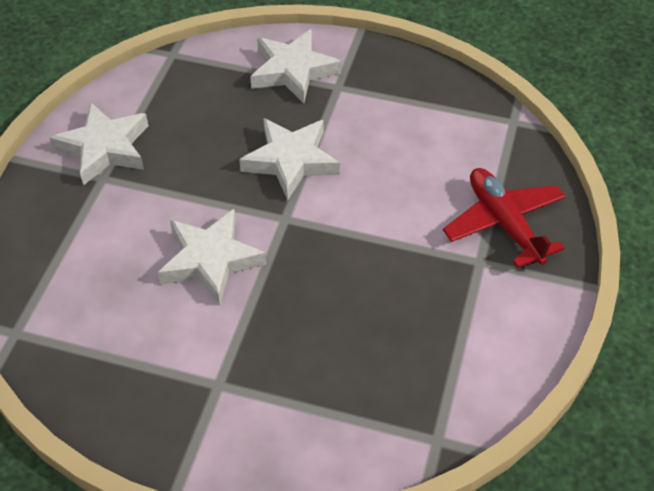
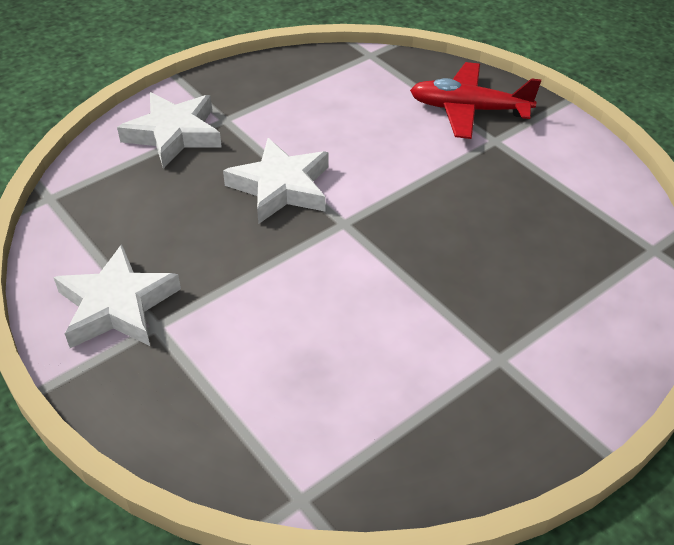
camera: 55 degrees left, 5 degrees down
white star [158,209,266,305] -> none

